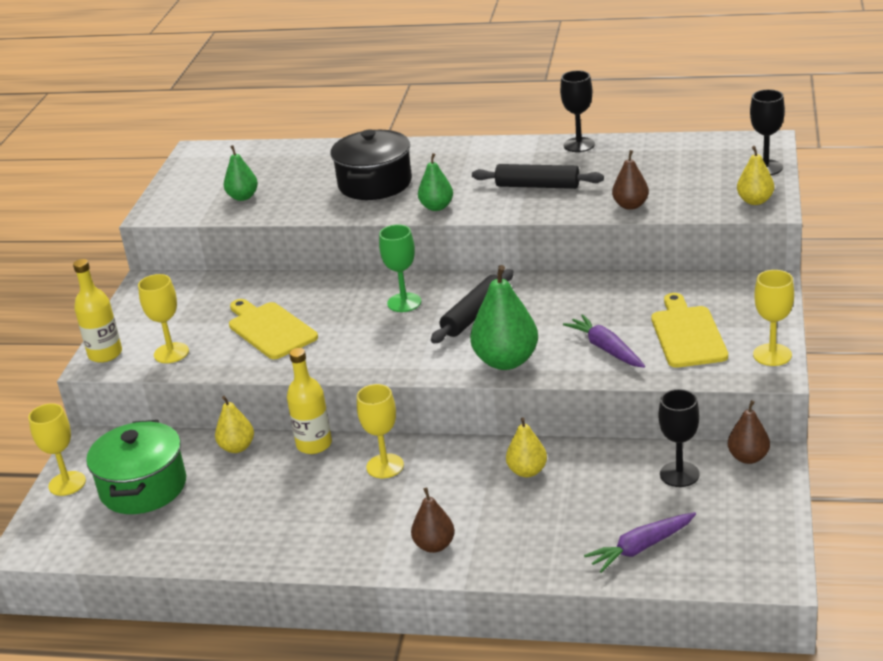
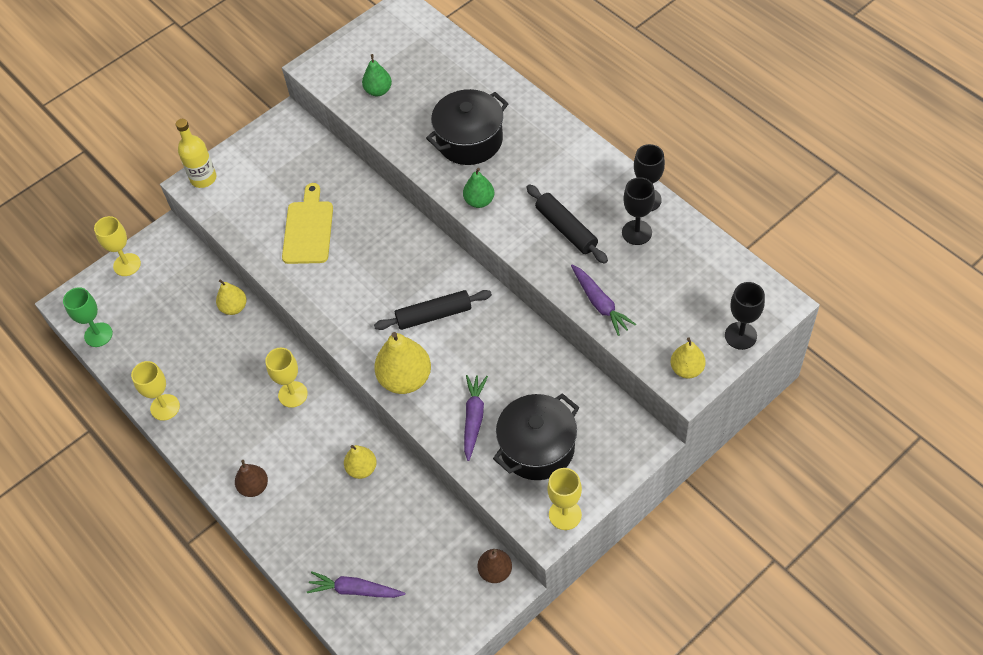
camera: 40 degrees right, 25 degrees up
green pot [86,420,186,514] -> none
yellow goblet [138,274,189,363] -> yellow goblet moved to [131,361,180,421]
yellow bottle [287,348,332,454] -> none
green goblet [379,225,421,312] -> green goblet moved to [63,287,113,347]
green pear [470,265,538,370] -> yellow pear [374,332,431,394]
brown pear [612,150,649,210] -> purple carrot [571,265,636,336]
yellow cutting board [651,293,728,368] -> black pot [493,393,579,480]
black goblet [659,389,700,487] -> black goblet moved to [622,177,655,245]

